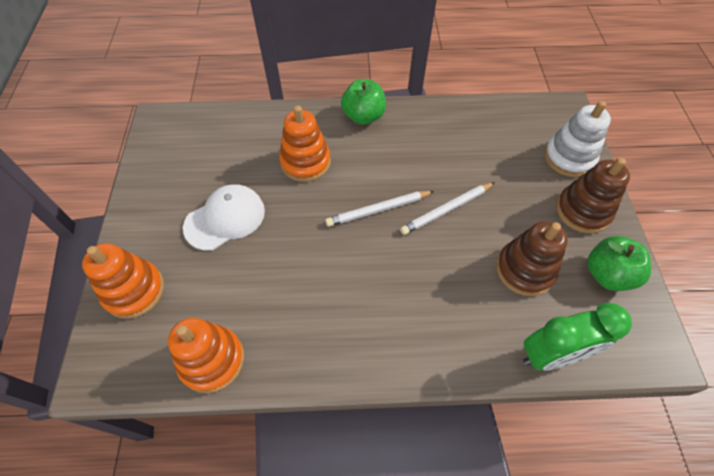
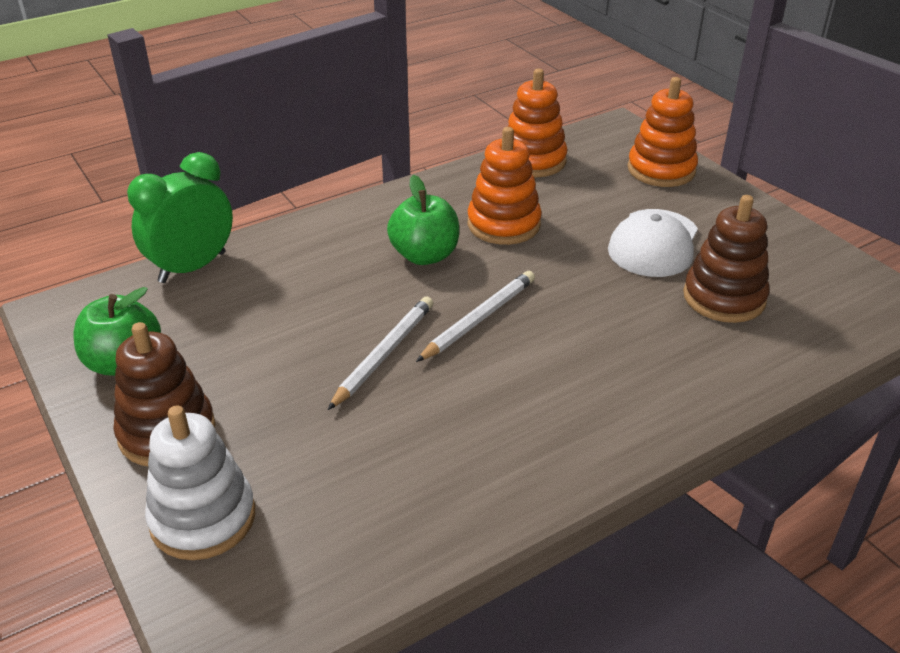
camera: 150 degrees right, 20 degrees down
orange stacking toy [279,105,331,182] -> orange stacking toy moved to [468,127,542,245]
green apple [341,79,386,125] -> green apple moved to [387,175,459,265]
brown stacking toy [496,221,568,296] -> brown stacking toy moved to [683,195,770,323]

